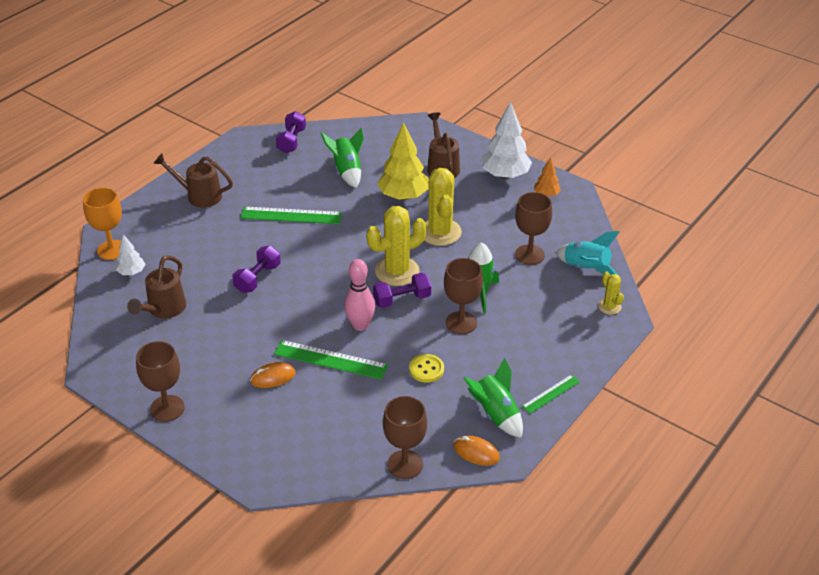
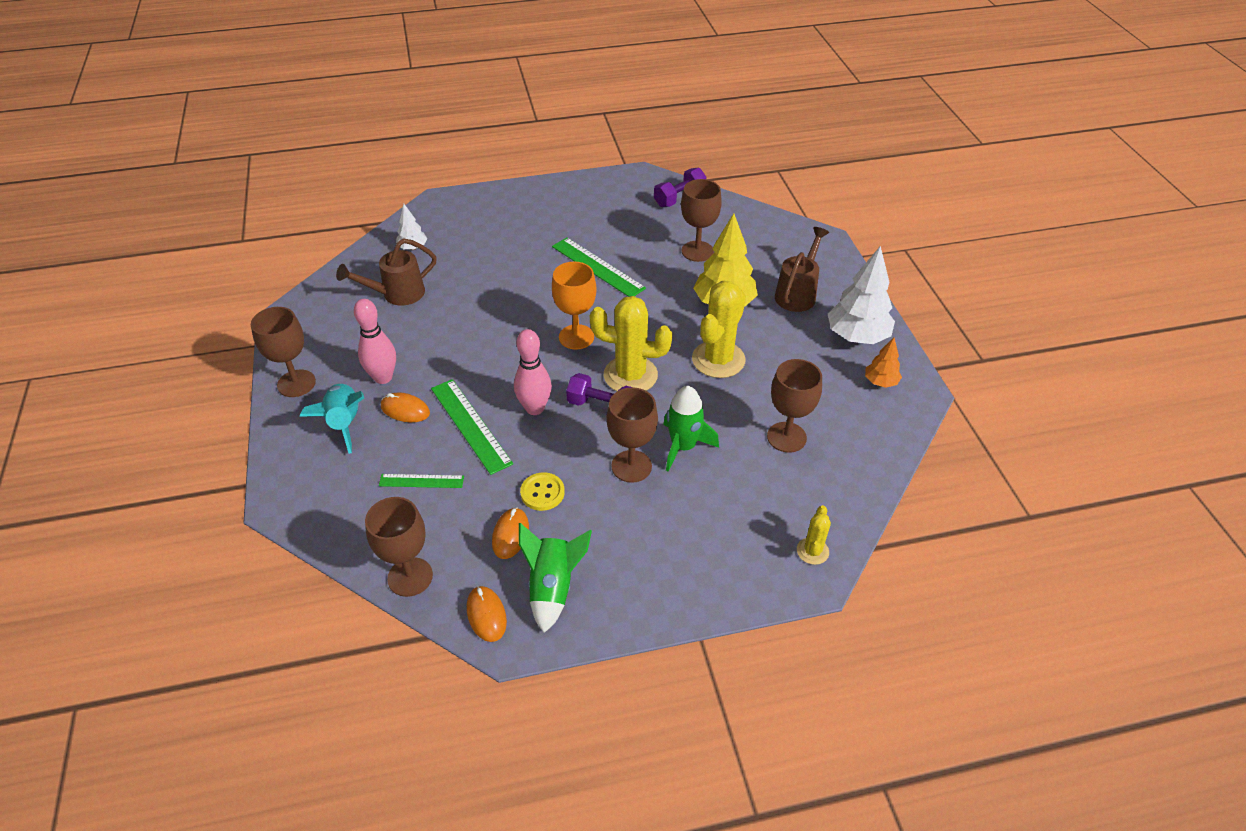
camera: 40 degrees right, 5 degrees up
orange goblet [83,188,122,260] -> orange goblet moved to [552,262,597,350]
brown watering can [153,153,233,208] -> none
purple dumbbell [232,246,281,293] -> none
green rocket [321,128,364,188] -> brown goblet [681,179,722,262]
green ruler [522,374,580,414] -> green ruler moved to [379,474,464,488]
turquoise rocket [556,231,621,278] -> turquoise rocket moved to [300,384,364,454]
none -> pink bowling pin [354,299,396,384]
none -> orange mouse [492,507,529,559]

